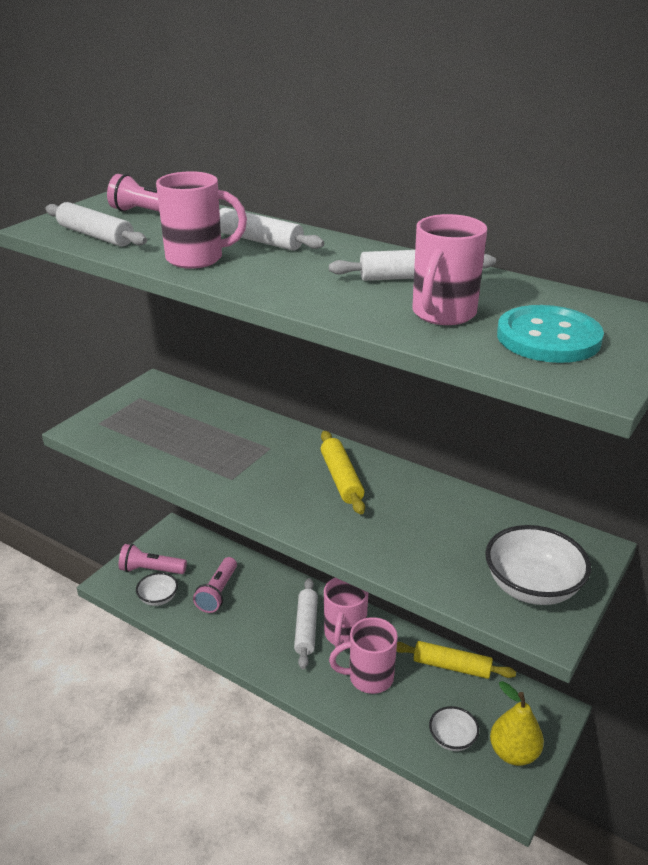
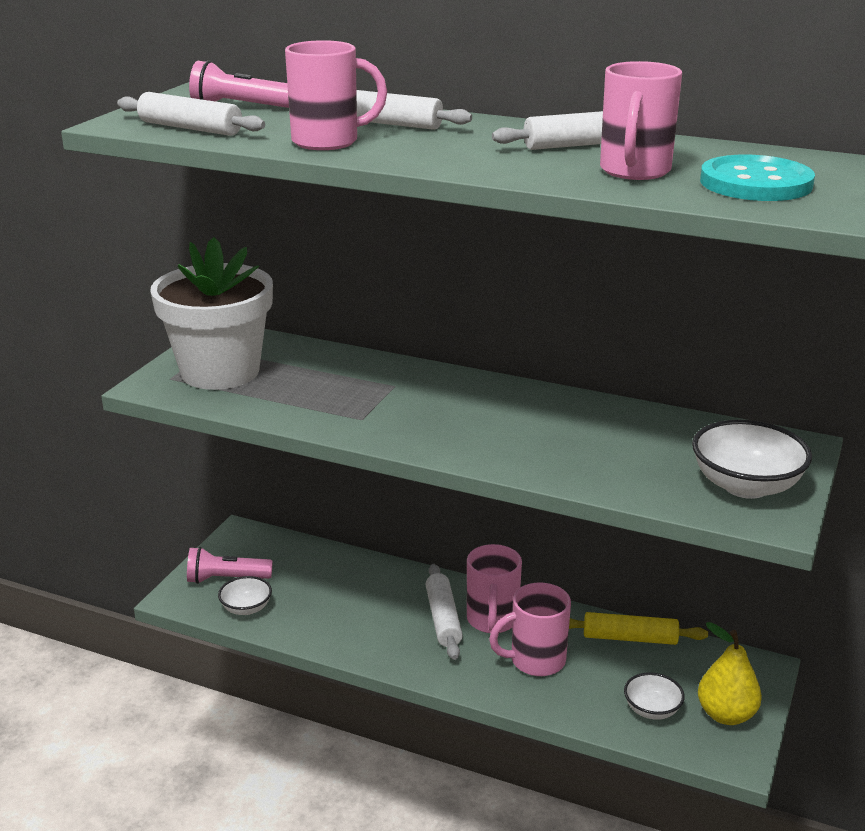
camera: 10 degrees left, 5 degrees down
pink flashlight [193,557,237,613] -> none
yellow rolling pin [321,431,365,514] -> none
none -> white flower pot [150,237,273,390]

